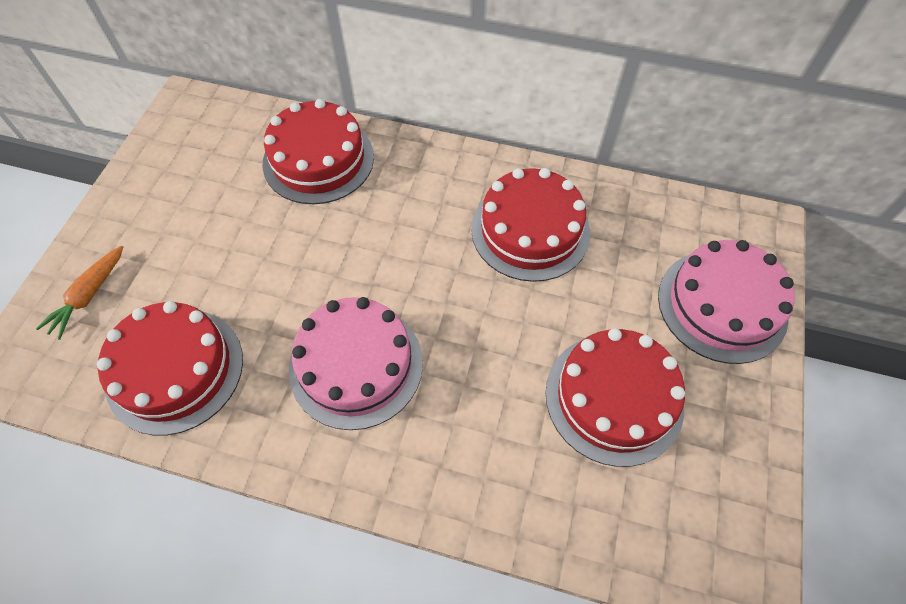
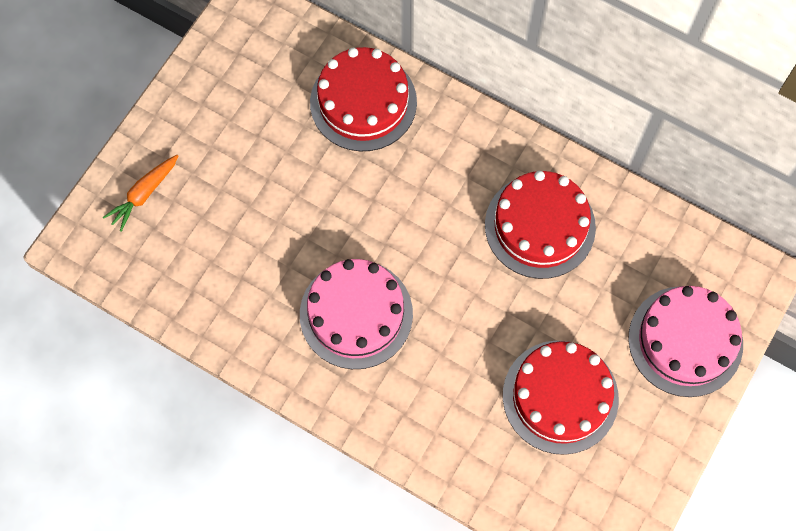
camera: 15 degrees right, 10 degrees up
red cake [97,301,243,436] -> none

